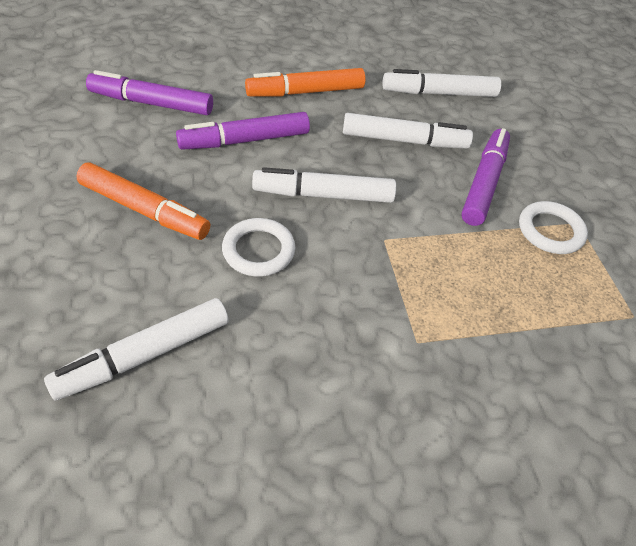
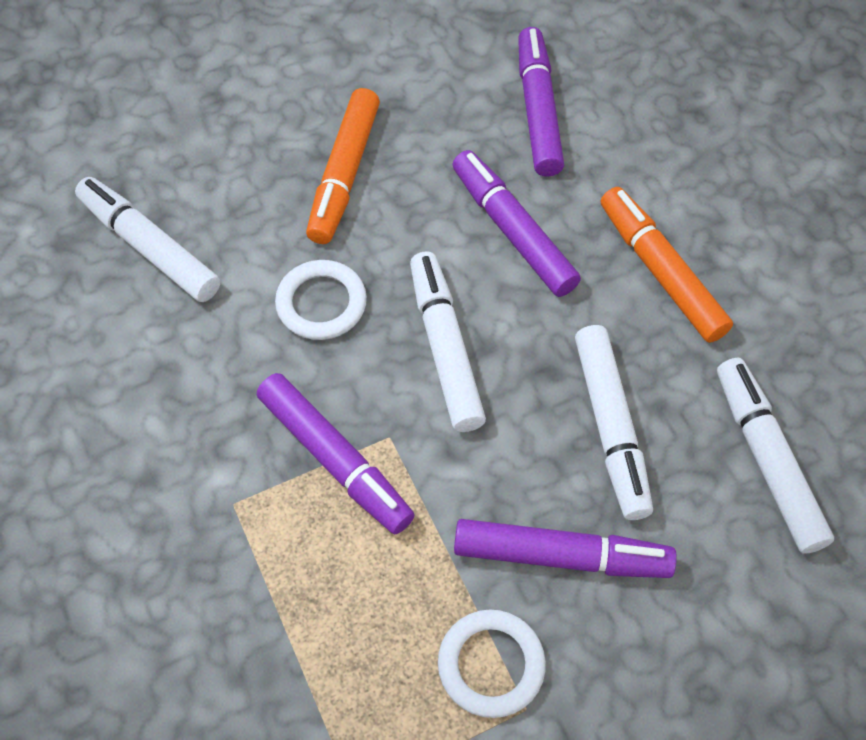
camera: 80 degrees right, 10 degrees up
none -> purple marker [257,373,415,535]

